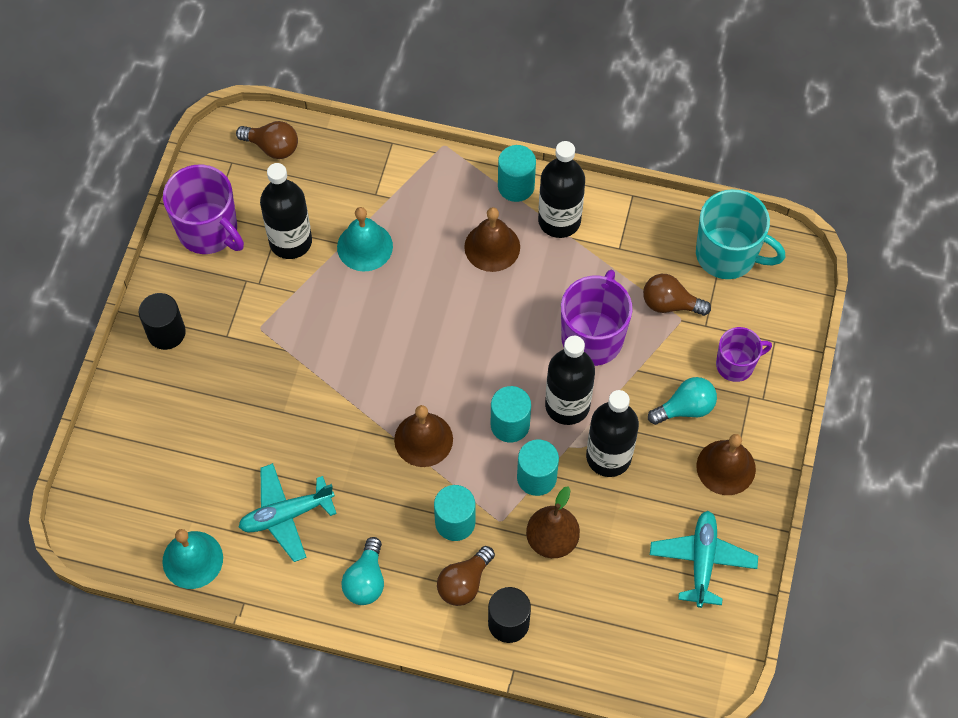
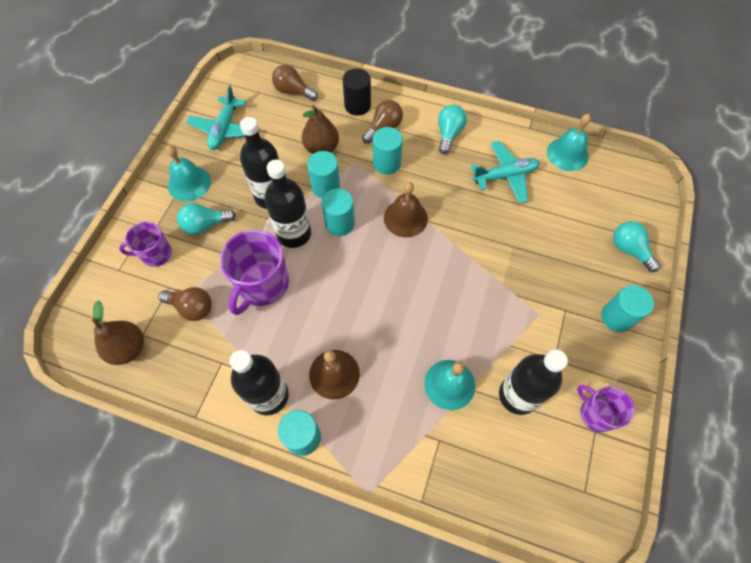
camera: 175 degrees left, 0 degrees up
black cylinder [139,293,186,350] -> turquoise cylinder [601,285,654,332]
purple mug [163,165,244,254] -> purple mug [577,385,635,432], size x0.61
brown light bulb [236,121,298,159] -> brown light bulb moved to [272,65,318,101]
turquoise mug [696,189,785,279] -> brown pear [92,300,144,365]
brown bell [696,434,756,495] -> turquoise bell [166,145,211,202]
none -> turquoise light bulb [613,221,660,272]

